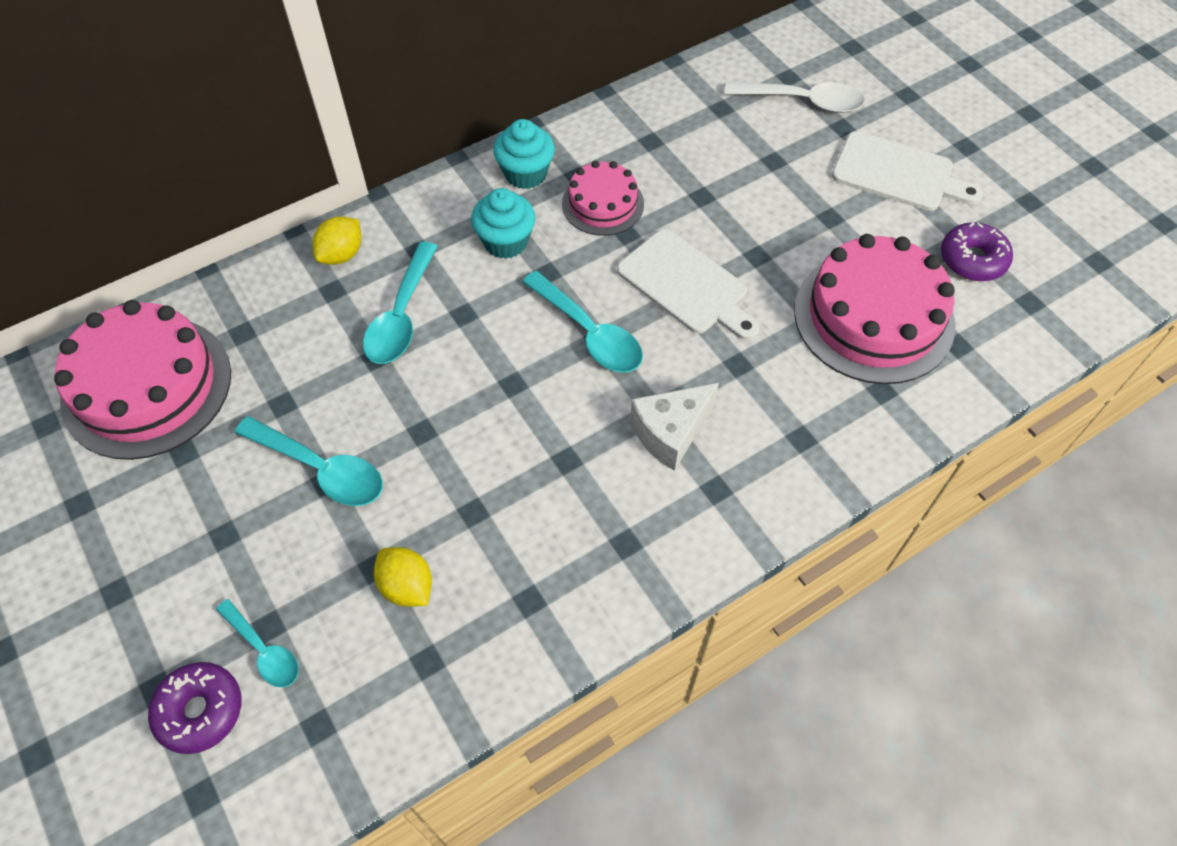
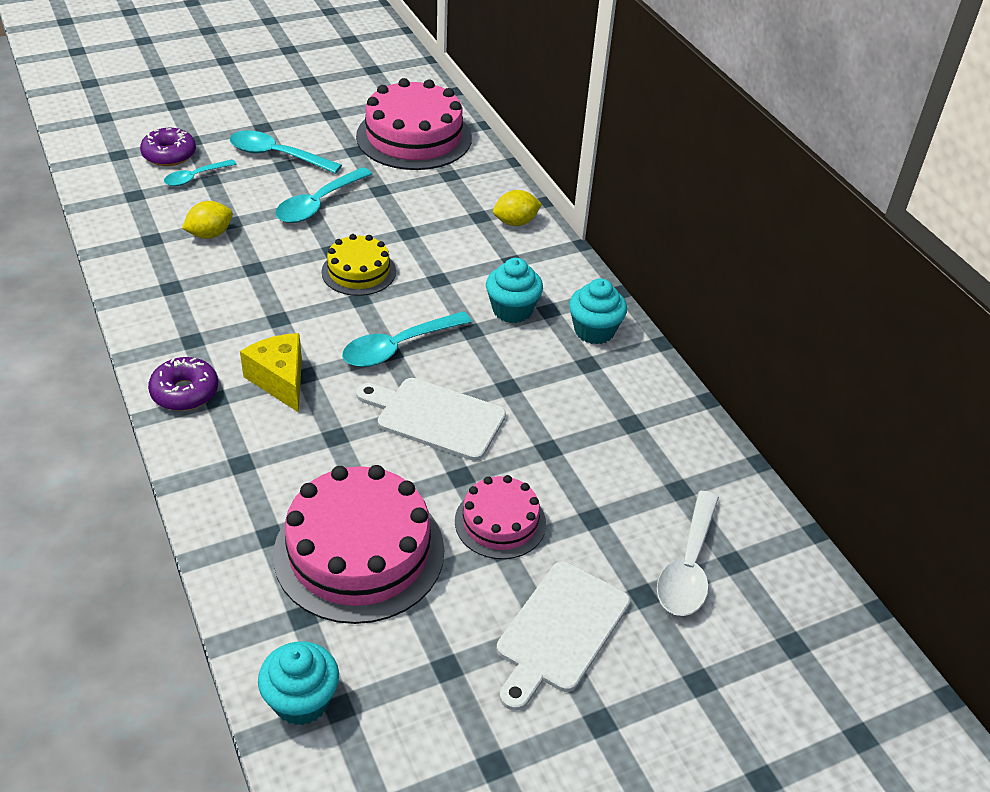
camera: 95 degrees right, 15 degrees down
yellow lemon [313,216,361,265] -> yellow lemon turned 60 degrees counterclockwise [493,190,542,226]
turquoise spoon [363,242,438,364] -> turquoise spoon moved to [229,130,342,174]
pink cake [562,161,644,236] -> pink cake moved to [455,475,546,559]
white cutting board [617,229,760,340] -> white cutting board turned 60 degrees clockwise [356,378,506,461]
white cheese [630,383,719,471] -> yellow cheese [240,333,302,413]
purple donut [941,222,1013,281] -> purple donut moved to [148,357,218,411]
none -> turquoise cupcake [258,641,339,725]
none -> yellow cake [321,234,396,296]

